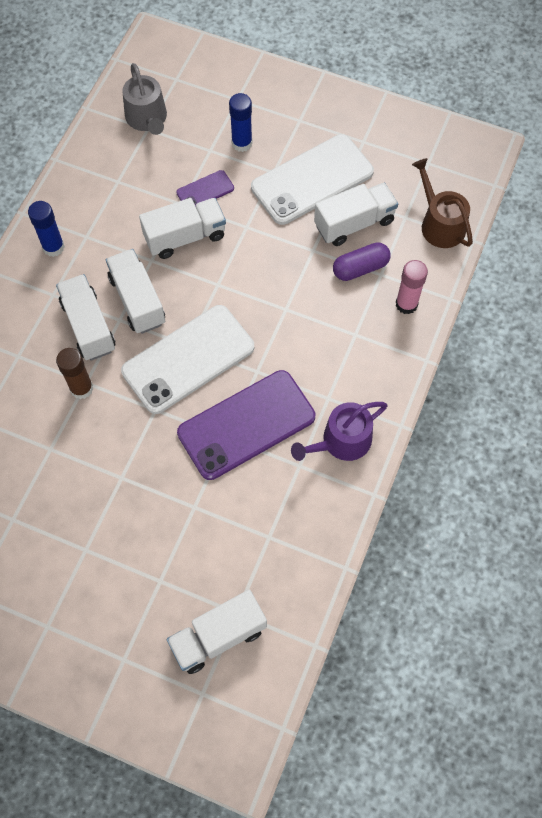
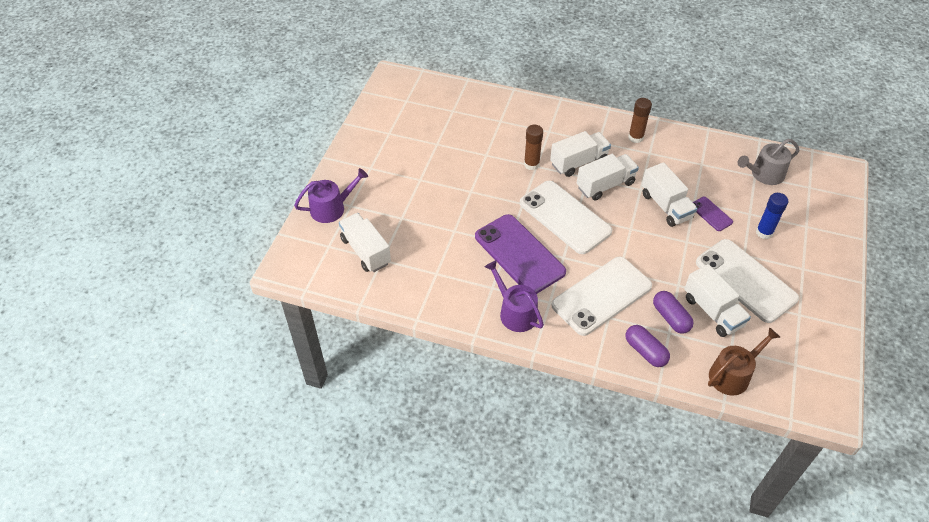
camera: 85 degrees right, 15 degrees down
blue glue stick [28,201,65,257] -> brown glue stick [628,98,652,143]
pink glue stick [396,260,428,314] -> purple capsule [626,325,670,367]
none -> purple watering can [294,168,368,223]
none -> white phone [551,257,652,336]

